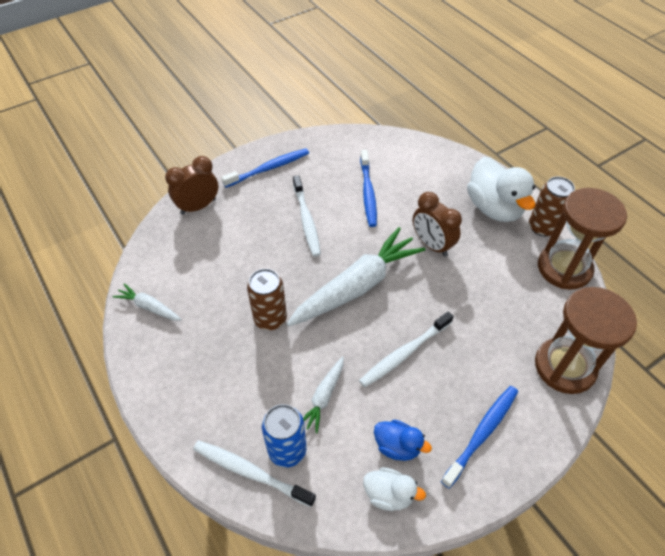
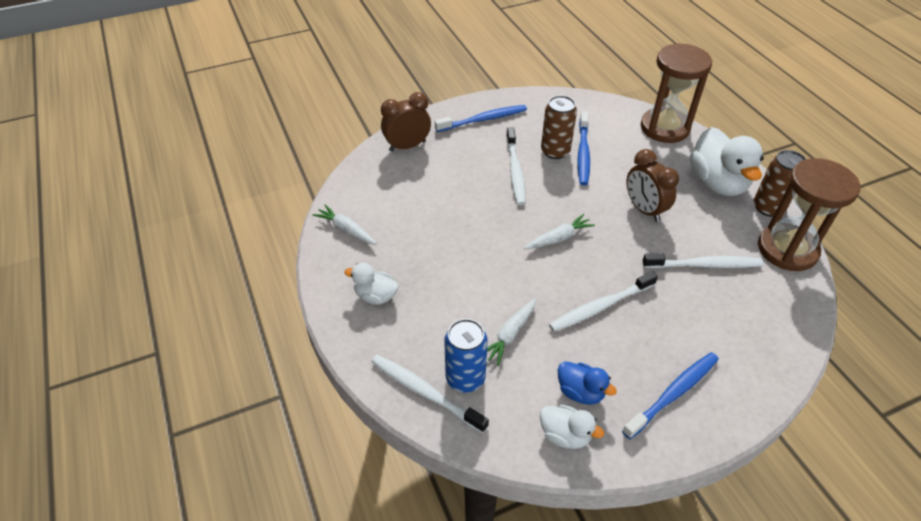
camera: 10 degrees right, 5 degrees down
brown can [247,269,287,330] -> brown can moved to [541,95,577,159]
white carrot [287,227,425,327] -> white carrot [524,214,595,249], size x0.46
brown hourglass [535,287,637,394] -> brown hourglass moved to [641,43,712,143]
none -> white duck [344,263,399,305]
none -> white toothbrush [643,253,763,268]

